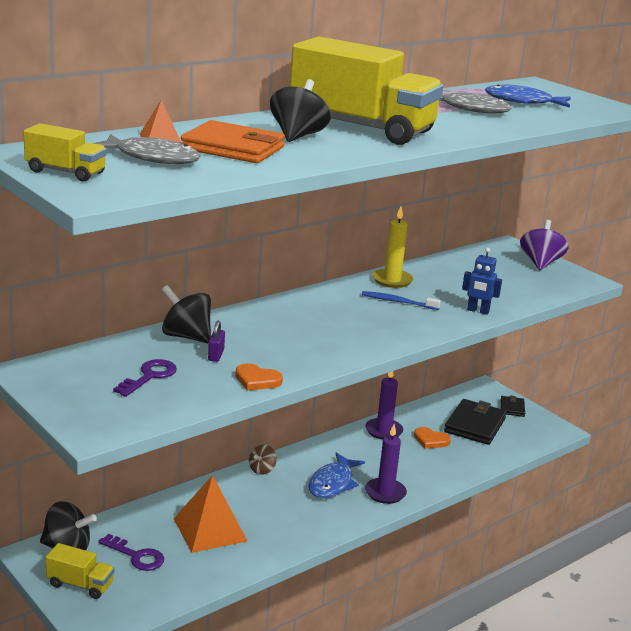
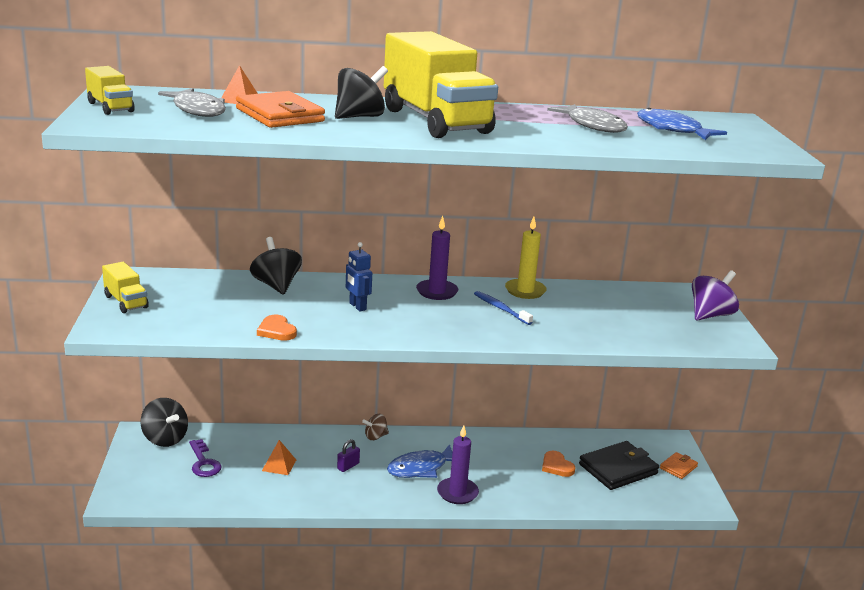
camera: 35 degrees right, 0 degrees up
yellow truck [46,543,114,599] -> yellow truck moved to [102,262,149,313]
purple key [113,359,177,397] -> none
orange pyramid [174,475,247,553] -> orange pyramid [262,440,296,475], size x0.52
purple padlock [208,321,225,362] -> purple padlock moved to [337,439,360,472]
purple candle [365,371,403,440] -> purple candle moved to [416,216,458,300]
blue robot [462,248,502,315] -> blue robot moved to [346,242,372,311]
black wallet [500,396,525,417] -> orange wallet [660,452,698,479]

